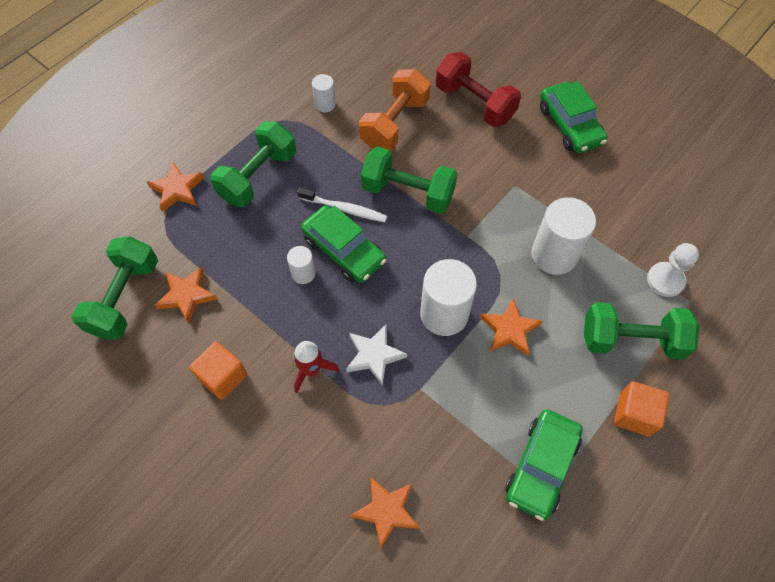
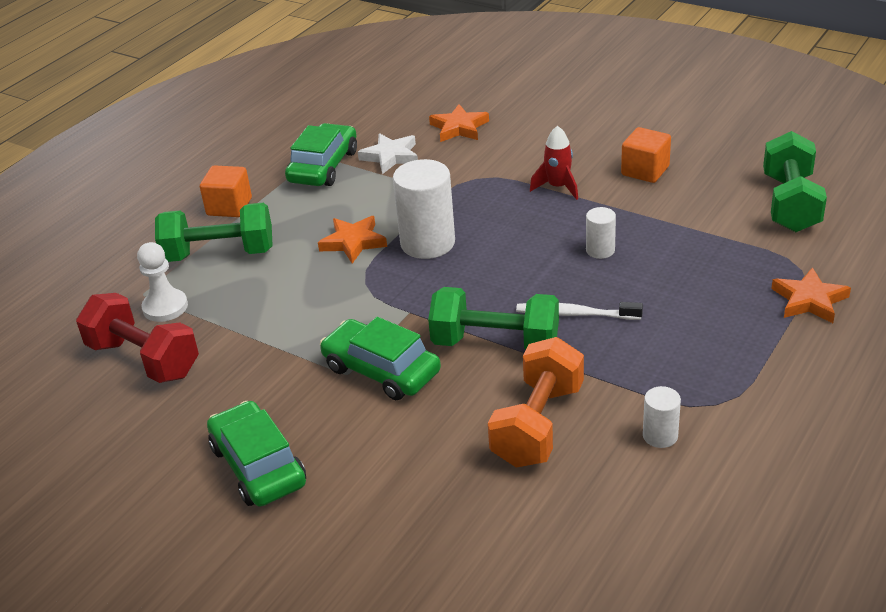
camera: 175 degrees right, 25 degrees down
orange star [155,267,217,324] -> none
green dumbbell [210,121,296,207] -> none
green car [301,205,386,283] -> green car moved to [320,317,441,400]
white star [346,325,407,386] -> white star moved to [358,133,418,174]
red dumbbell [436,52,521,127] -> red dumbbell moved to [76,293,199,383]
white cylinder [532,197,596,275] -> none

